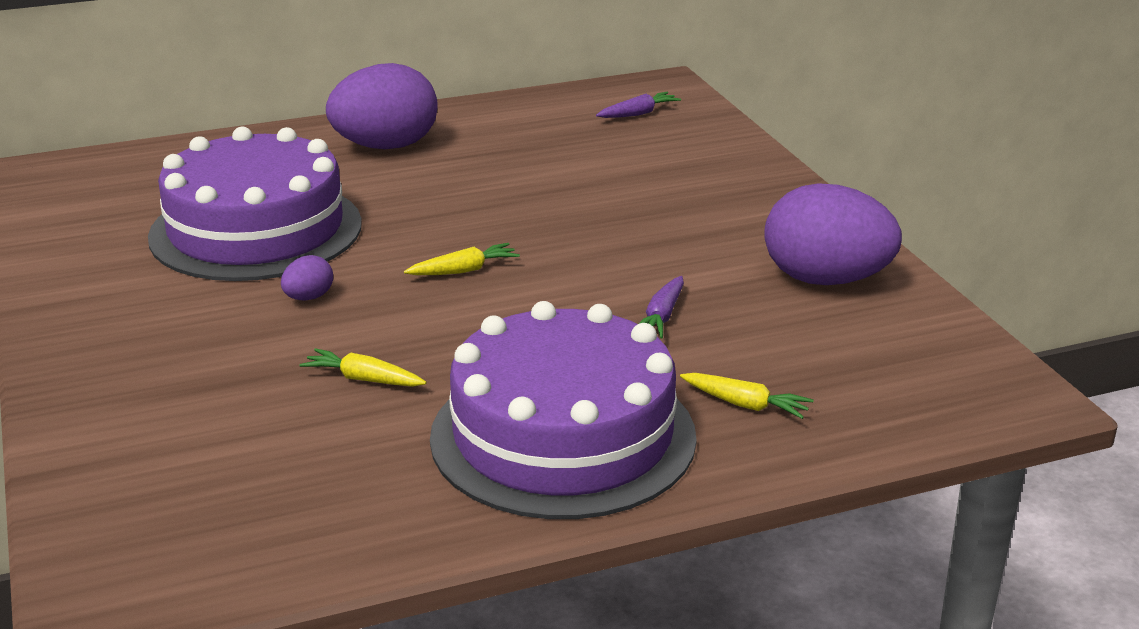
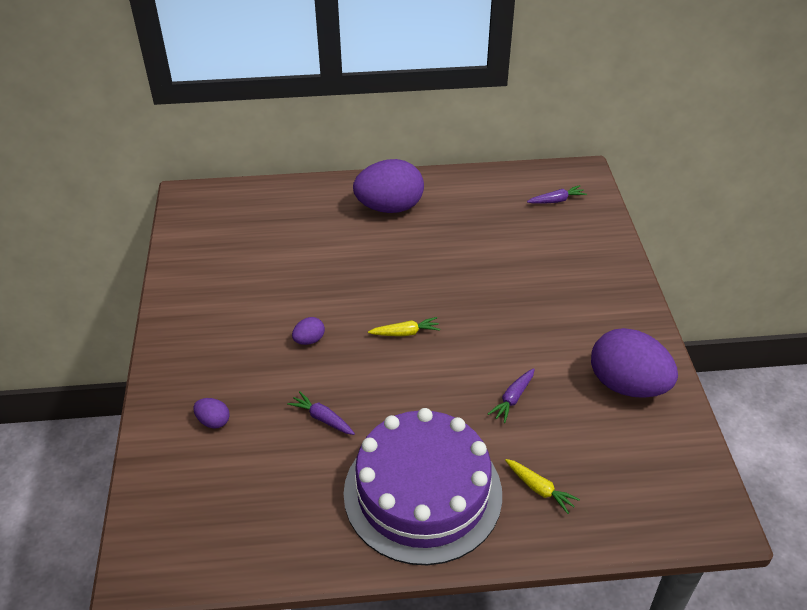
camera: 15 degrees right, 15 degrees up
purple cake [148,127,362,281] -> none
yellow carrot [299,348,427,387] -> purple carrot [287,391,355,435]
none -> purple egg [193,398,230,428]

